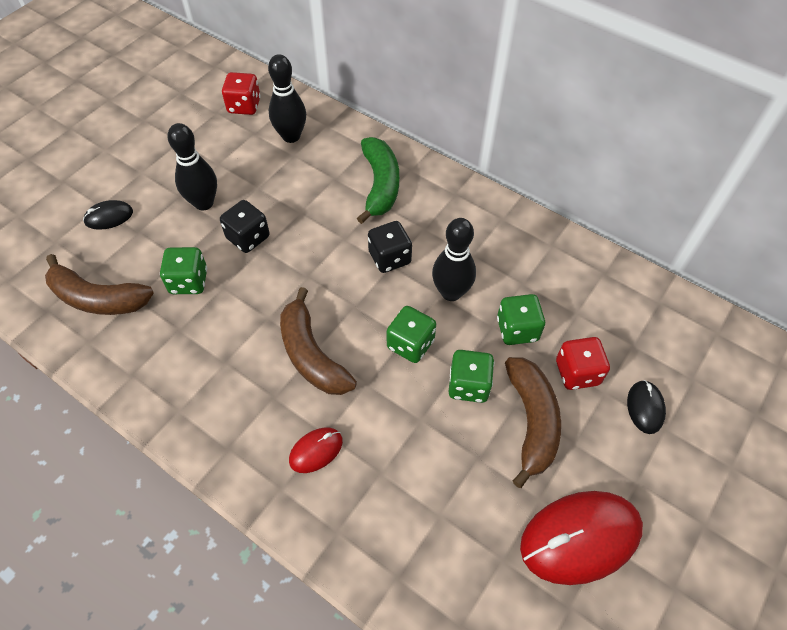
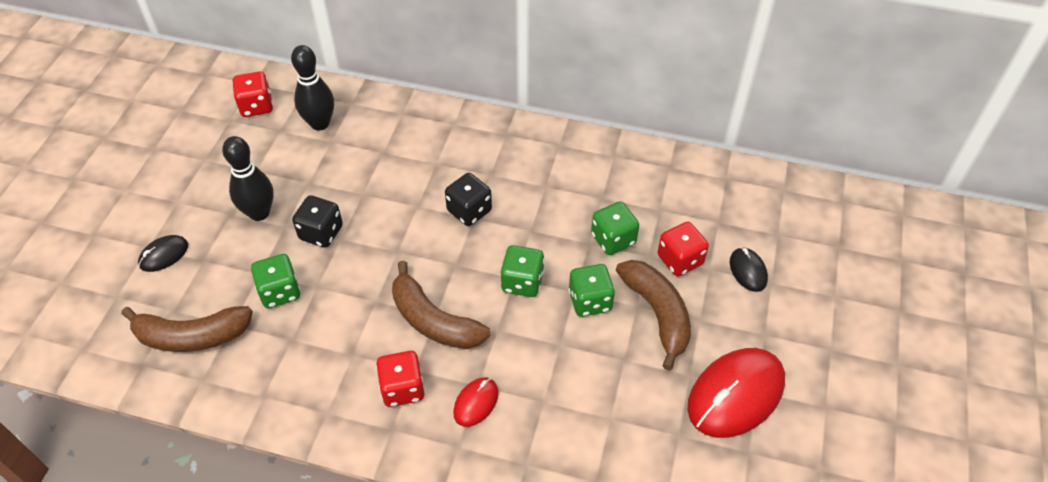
camera: 20 degrees left, 5 degrees down
green banana [357,137,399,224] -> none
black bowling pin [432,218,476,301] -> none
none -> red dice [376,351,424,407]

